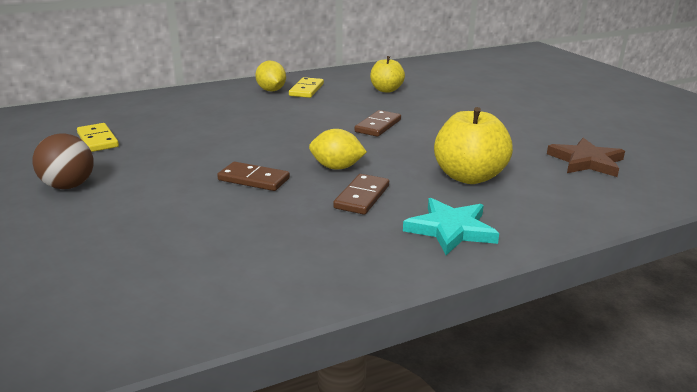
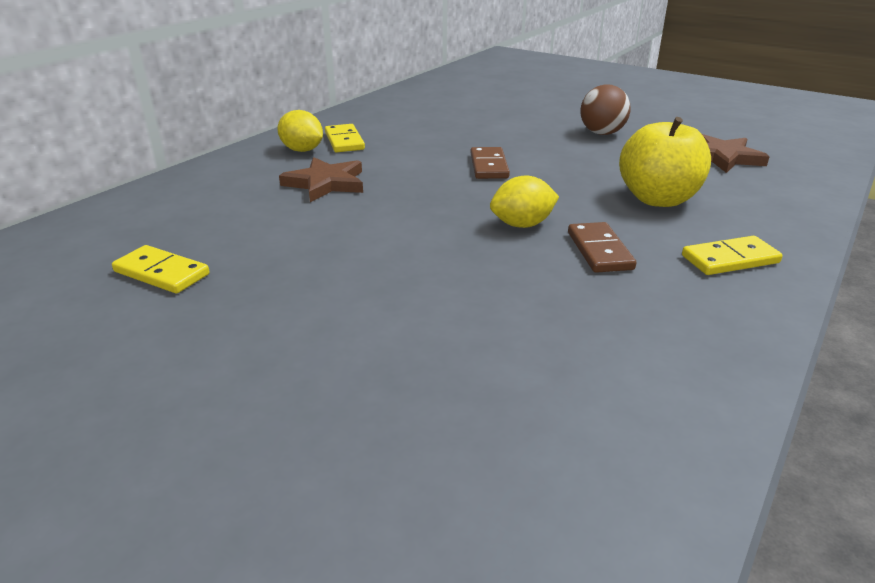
camera: 30 degrees left, 5 degrees up
brown ball [33,133,94,189] -> brown ball moved to [580,84,631,135]
brown domino [217,162,290,191] -> none
yellow apple [370,56,405,93] -> none
turquoise star [403,198,499,255] -> yellow domino [682,236,783,275]
none -> brown star [279,157,363,202]

